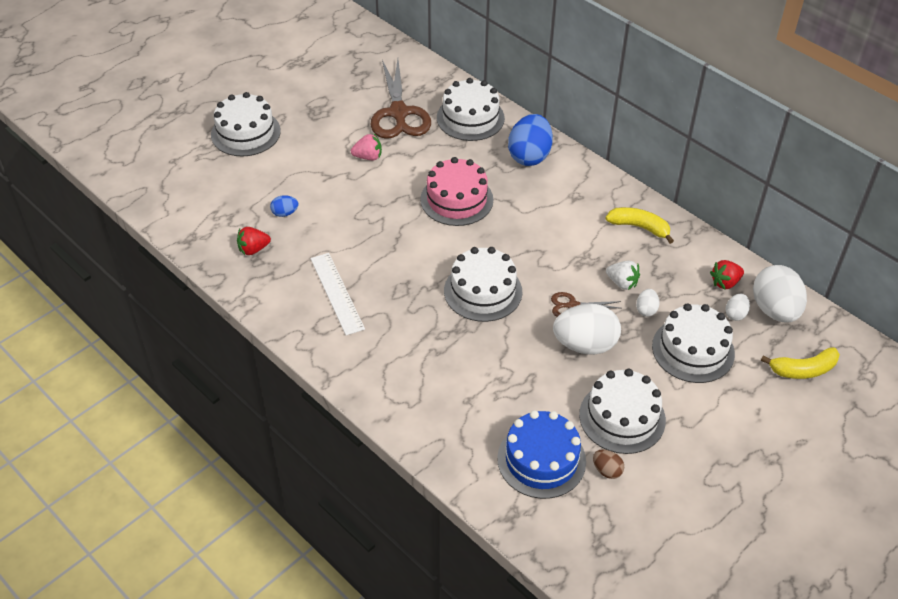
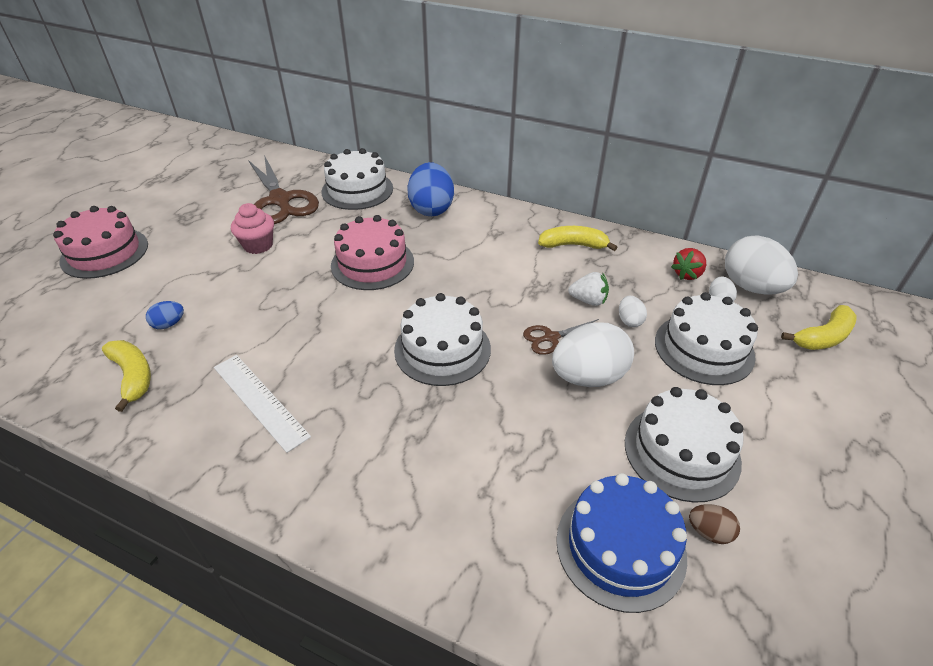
camera: 20 degrees left, 5 degrees down
white cake [211,92,281,156] -> pink cake [53,206,148,279]
red strawberry [237,227,271,255] -> yellow banana [102,340,151,412]
pink strawberry [351,134,382,160] -> pink cupcake [231,203,274,254]

